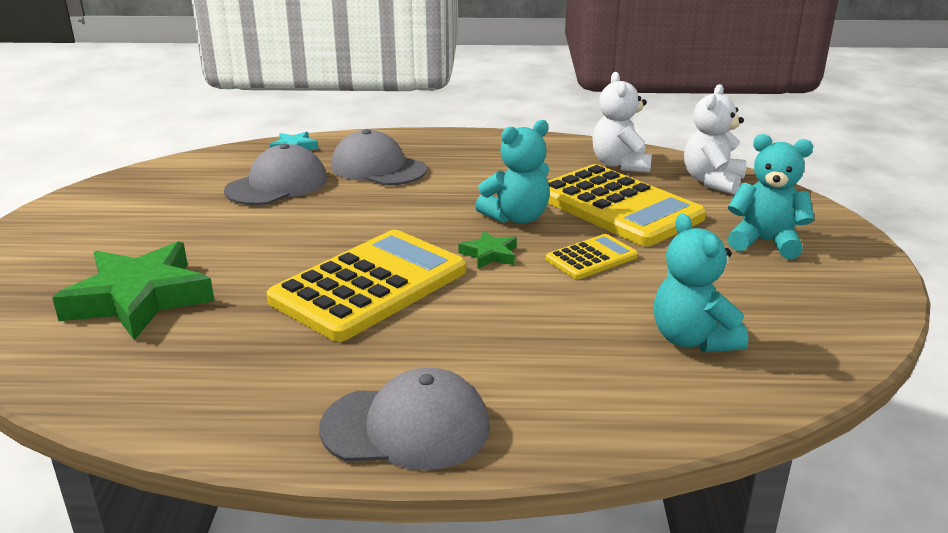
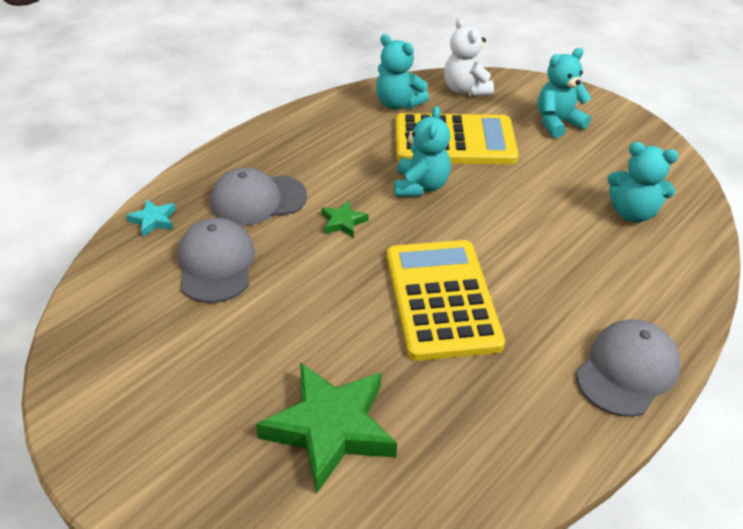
camera: 50 degrees left, 15 degrees up
green star [459,231,517,269] -> green star moved to [321,200,369,238]
yellow calculator [546,234,638,279] -> none
white teddy bear [592,72,652,173] -> turquoise teddy bear [376,34,429,109]

